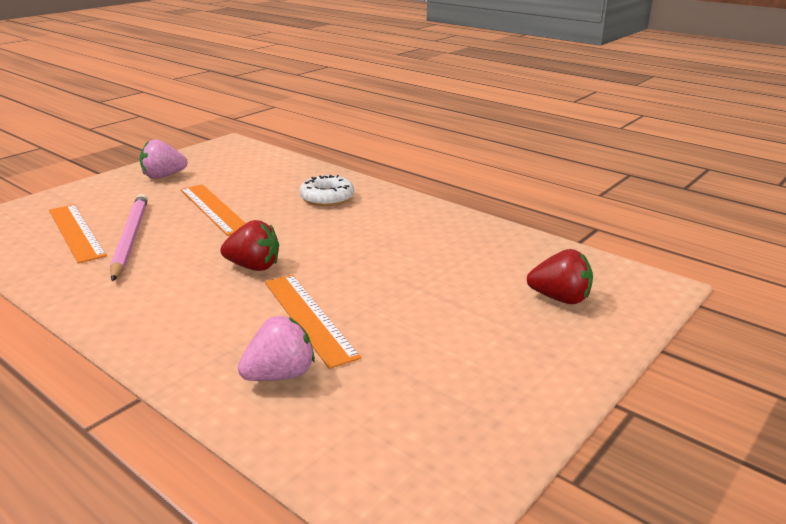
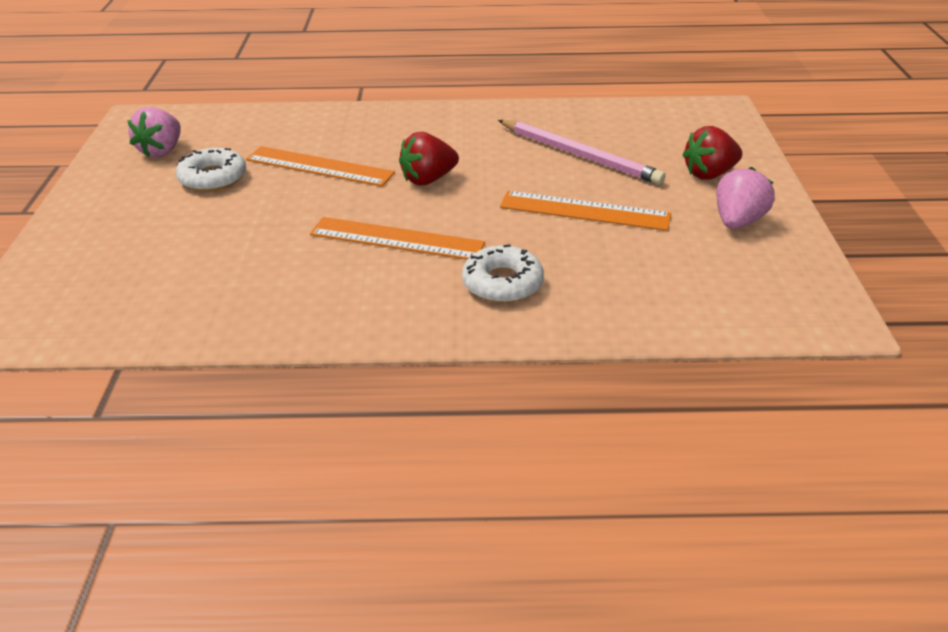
camera: 140 degrees right, 10 degrees up
orange ruler [49,204,107,264] -> orange ruler moved to [310,217,485,260]
pink strawberry [238,316,315,381] -> pink strawberry moved to [127,107,181,157]
red strawberry [527,249,593,304] -> red strawberry moved to [683,126,742,179]
none -> white donut [176,148,246,192]

